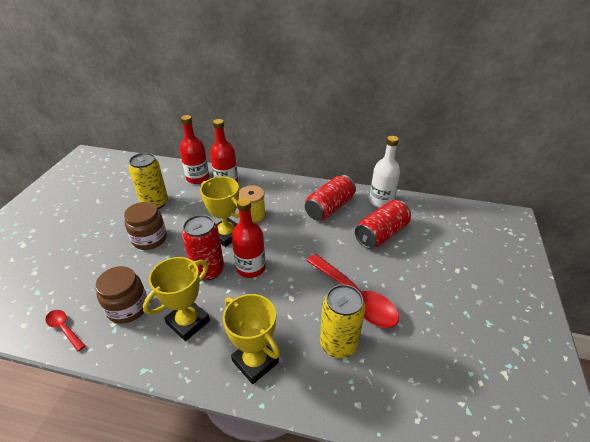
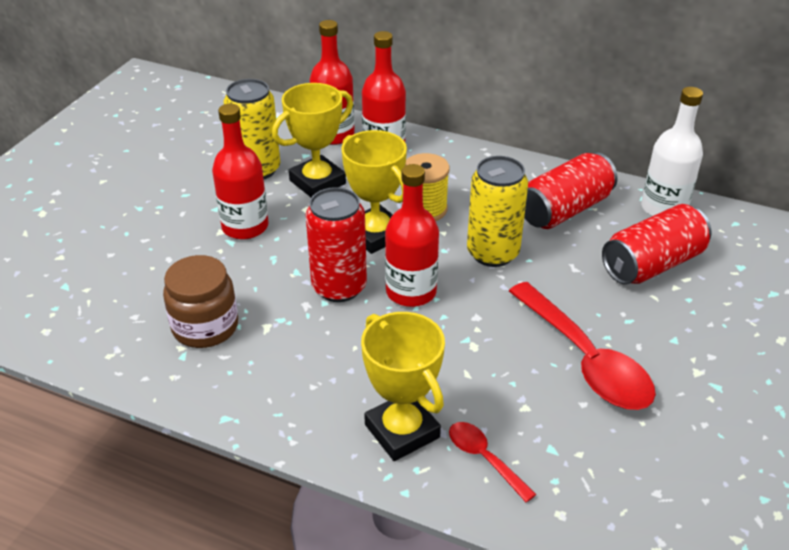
camera: 10 degrees right, 0 degrees up
red spoon [45,310,86,351] -> red spoon moved to [449,422,536,503]
brown jar [124,202,167,250] -> red bottle [212,104,269,239]
yellow trophy [143,257,210,341] -> yellow trophy moved to [272,83,353,197]
yellow can [320,284,365,358] -> yellow can moved to [467,156,528,267]

